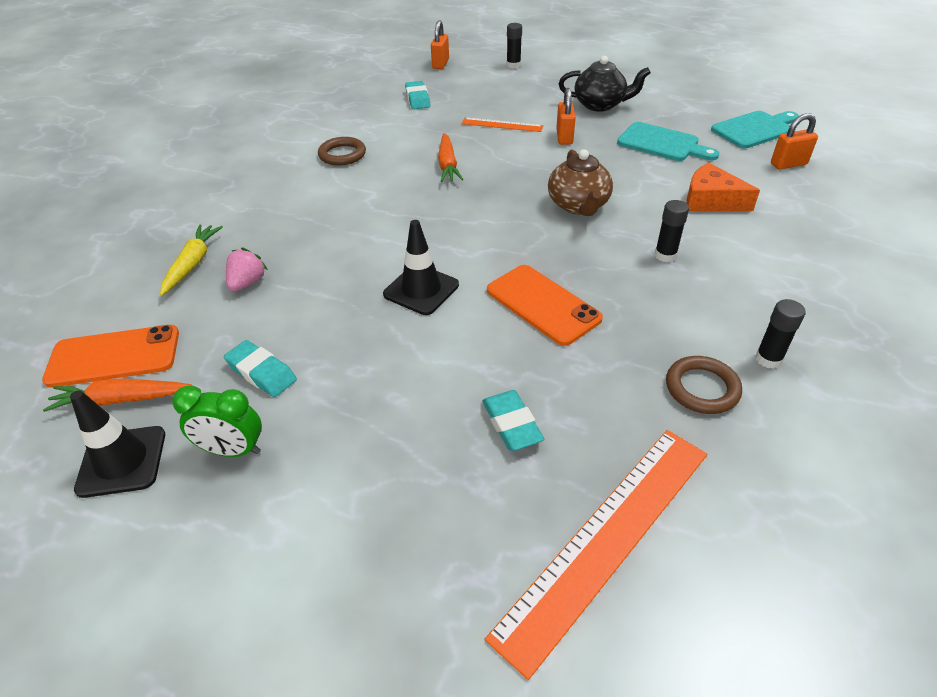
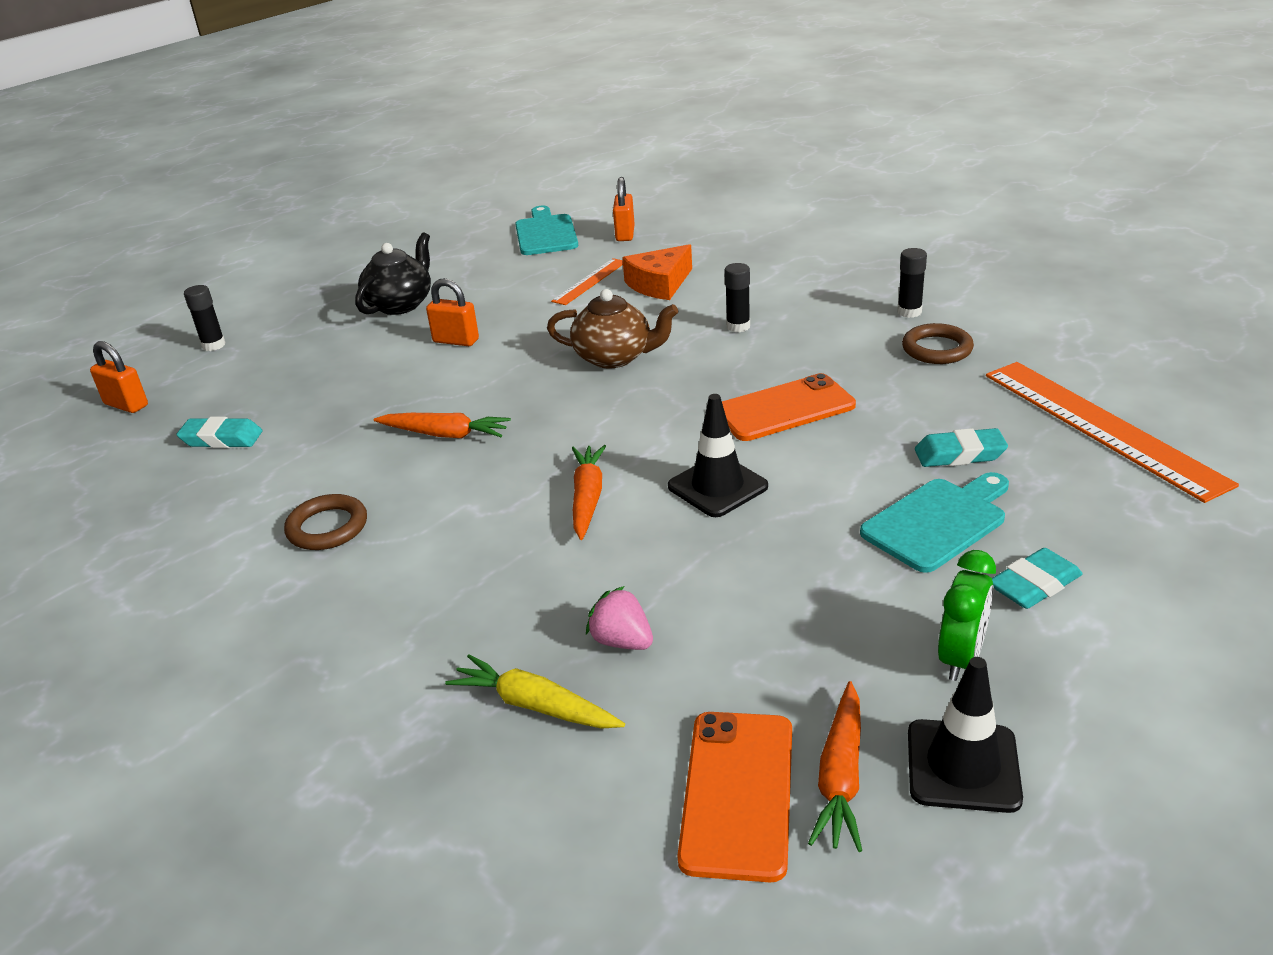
camera: 70 degrees left, 10 degrees down
turquoise eraser [224,340,297,397] -> turquoise eraser moved to [992,548,1083,609]
orange ruler [461,117,543,132] -> orange ruler moved to [551,258,623,305]
turquoise cutting board [617,122,719,161] -> turquoise cutting board moved to [860,472,1009,573]
none -> orange carrot [572,445,606,540]

